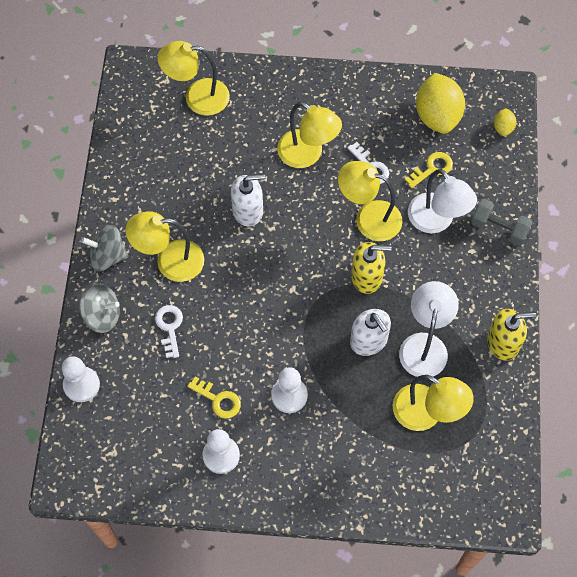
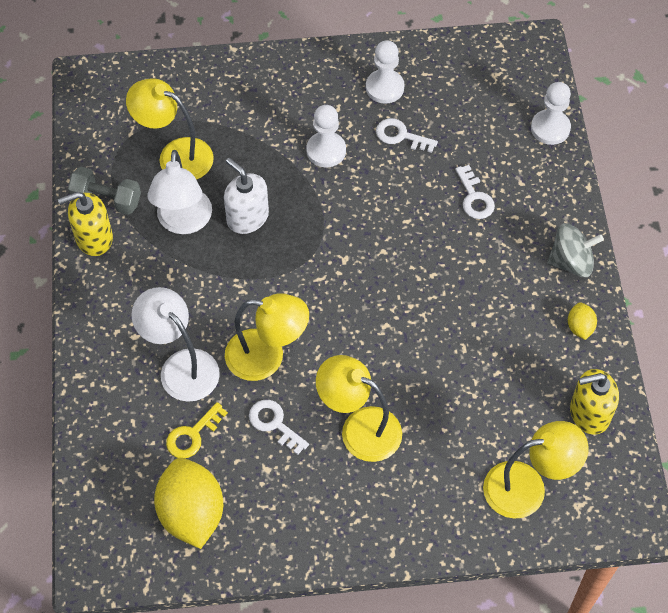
camera: 170 degrees right, 5 degrees down
grey spinning top [79,283,120,333] -> none
yellow lamp [125,211,204,282] -> none
yellow key [187,376,241,419] -> white key [376,118,438,153]
white soap dispenser [231,174,265,227] -> none
yellow soap dispenser [351,242,392,294] -> yellow soap dispenser moved to [570,369,619,435]
grey dumbbell [471,199,533,246] -> grey dumbbell moved to [68,167,141,215]
yellow lemon [494,108,517,136] -> yellow lemon moved to [568,302,597,340]

